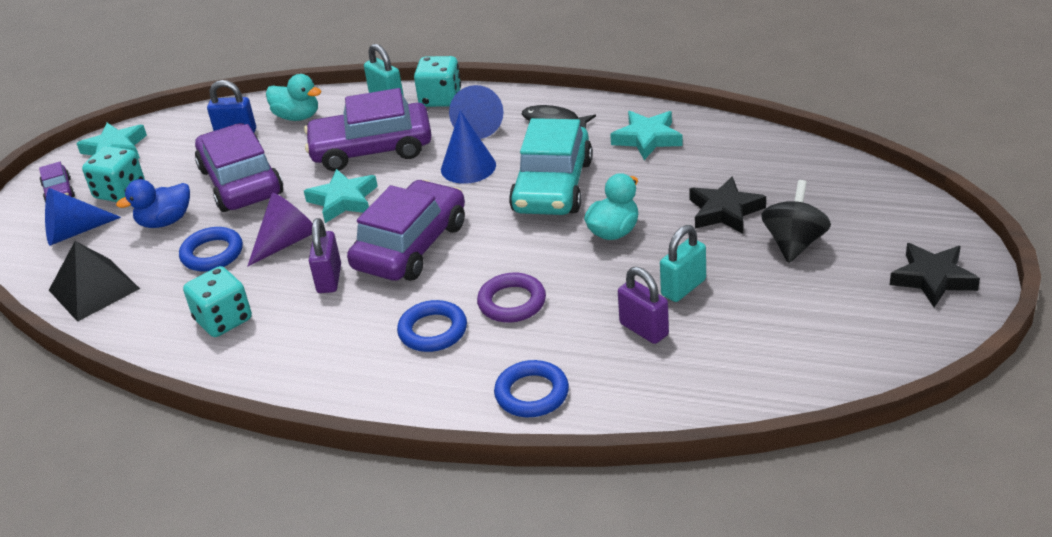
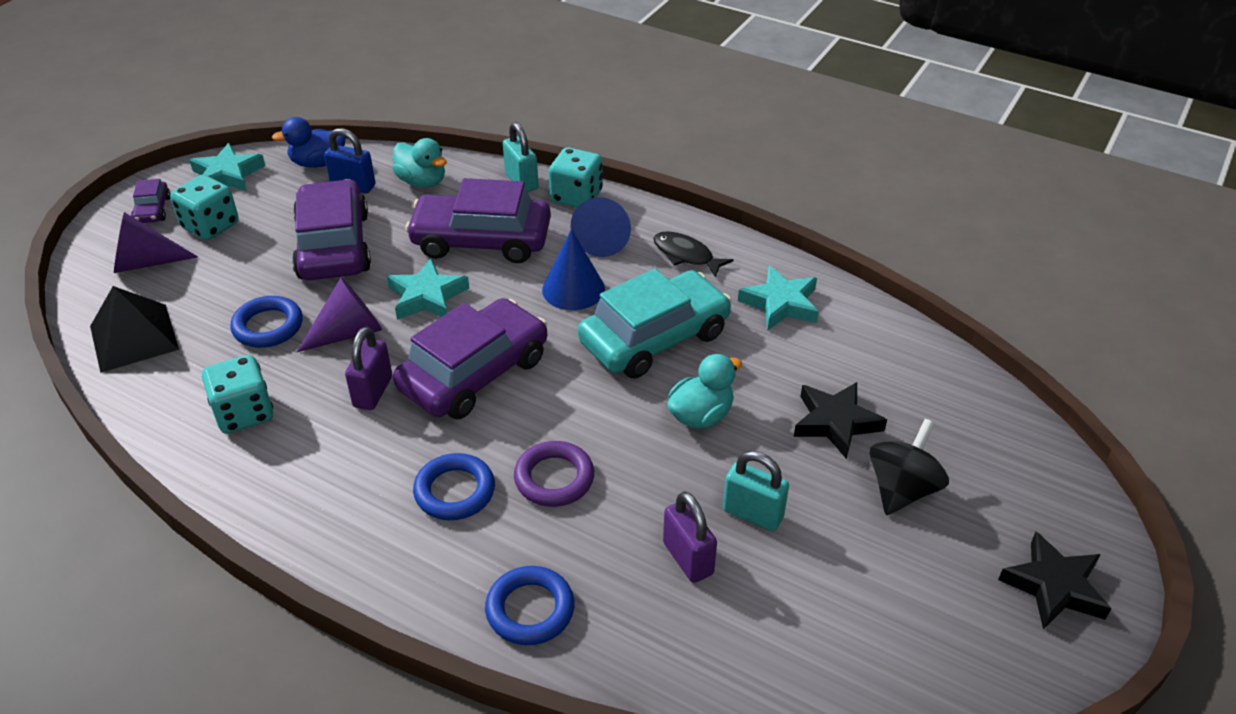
camera: 10 degrees right, 5 degrees up
blue cone [45,188,121,246] -> purple cone [114,212,198,273]
blue duck [116,179,190,228] -> blue duck moved to [272,117,346,168]
turquoise car [509,118,593,215] -> turquoise car turned 150 degrees counterclockwise [578,269,732,379]
turquoise padlock [660,225,706,302] -> turquoise padlock turned 60 degrees clockwise [723,451,789,531]

